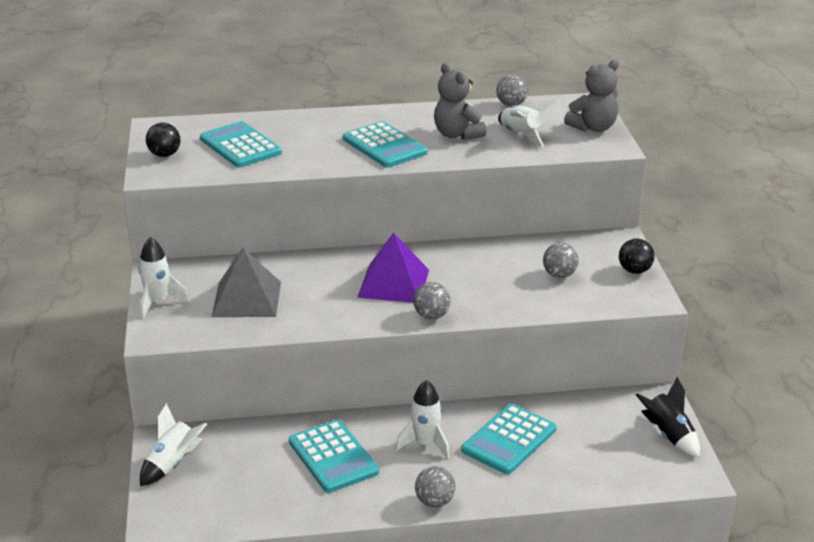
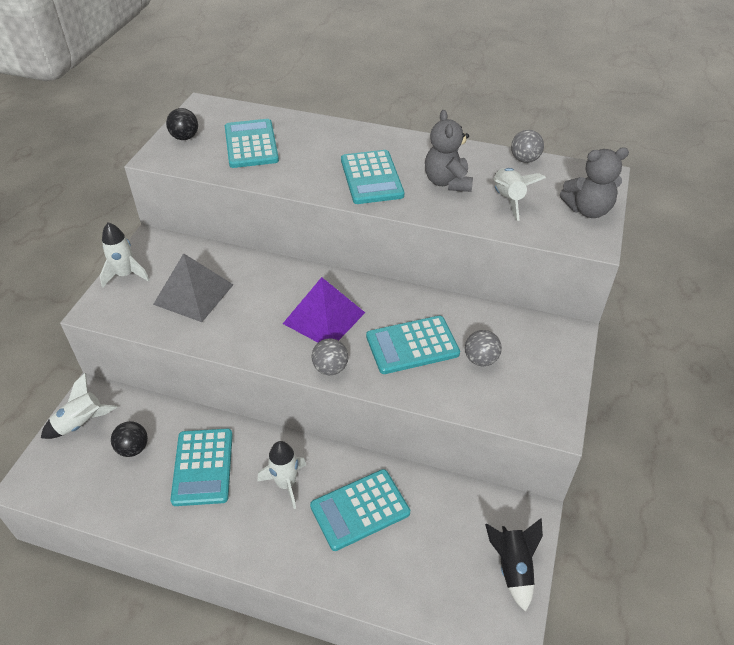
camera: 25 degrees right, 15 degrees up
grey ball [415,466,455,507] -> none
black ball [619,239,654,274] -> black ball moved to [111,421,148,457]
none -> turquoise calculator [366,316,460,374]

